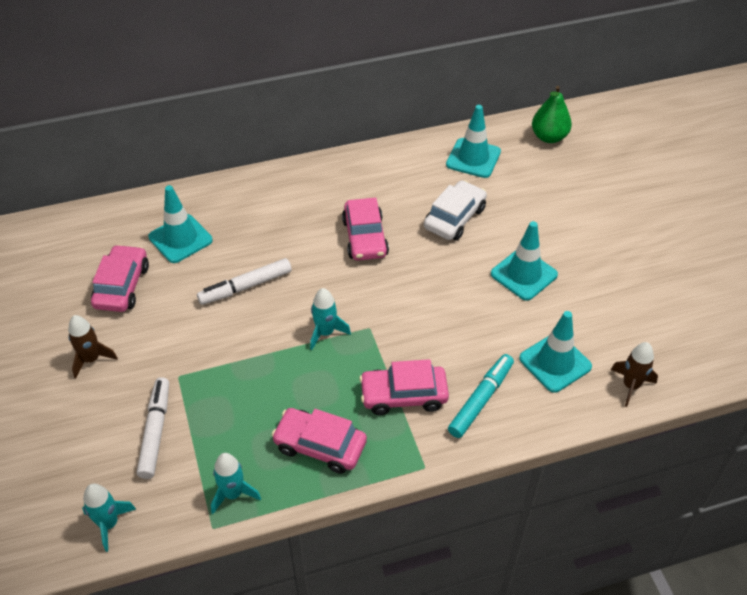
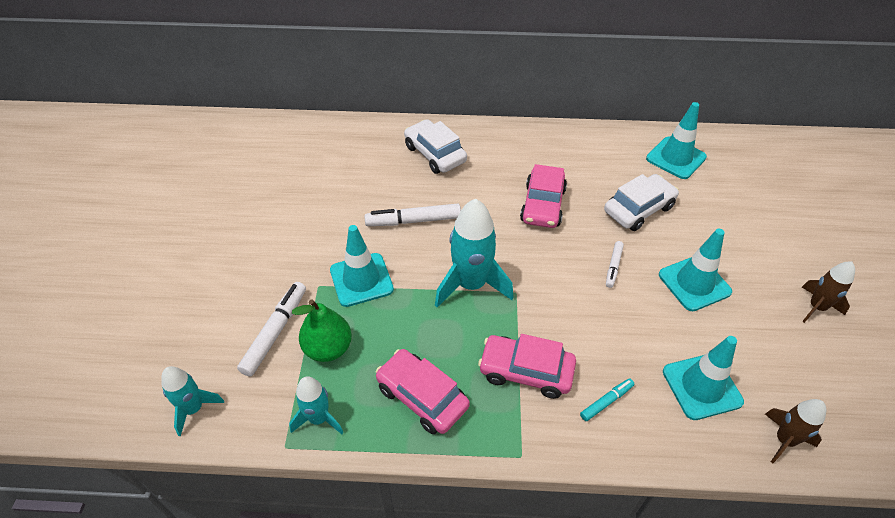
camera: 20 degrees right, 0 degrees up
brown rocket [68,315,118,379] -> brown rocket moved to [802,262,855,323]
pink car [91,244,149,312] -> none
turquoise traffic cone [148,185,213,263] -> turquoise traffic cone moved to [330,225,394,307]
turquoise rocket [310,288,351,350] -> turquoise rocket [435,199,513,307], size x1.72
turquoise marker [448,354,514,438] -> turquoise marker [580,378,634,421], size x0.57
green pear [532,86,572,143] -> green pear moved to [292,299,352,362]
none -> white car [404,119,467,174]
none -> white marker [606,241,624,288]

